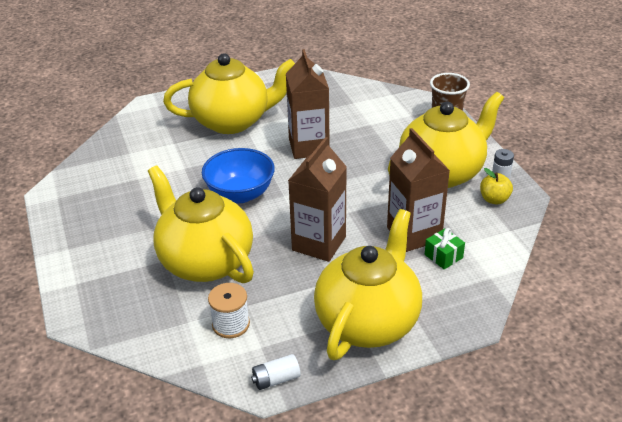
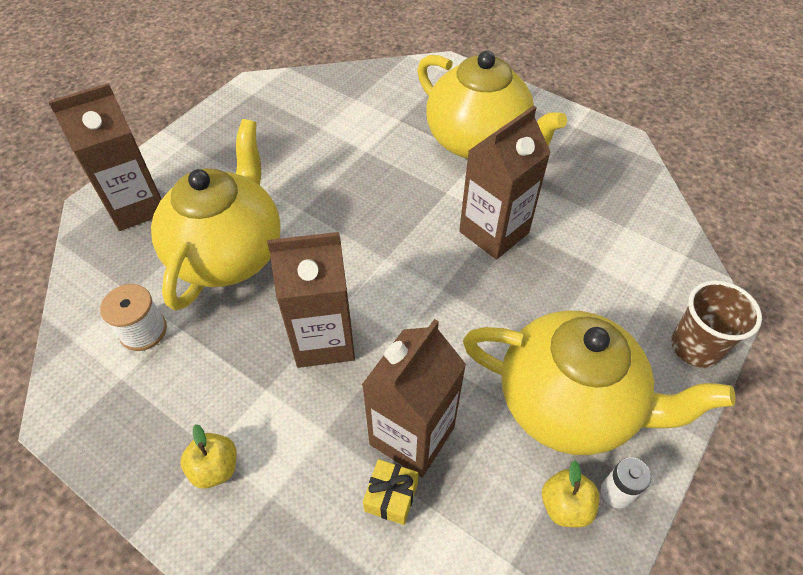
camera: 55 degrees right, 15 degrees up
blue bowl [202,148,275,203] -> none
white battery [251,354,301,390] -> none
yellow teapot [314,209,422,360] -> yellow apple [180,424,237,489]
green gift [425,228,465,270] -> yellow gift [363,459,419,525]
none -> brown carton [48,83,161,231]

